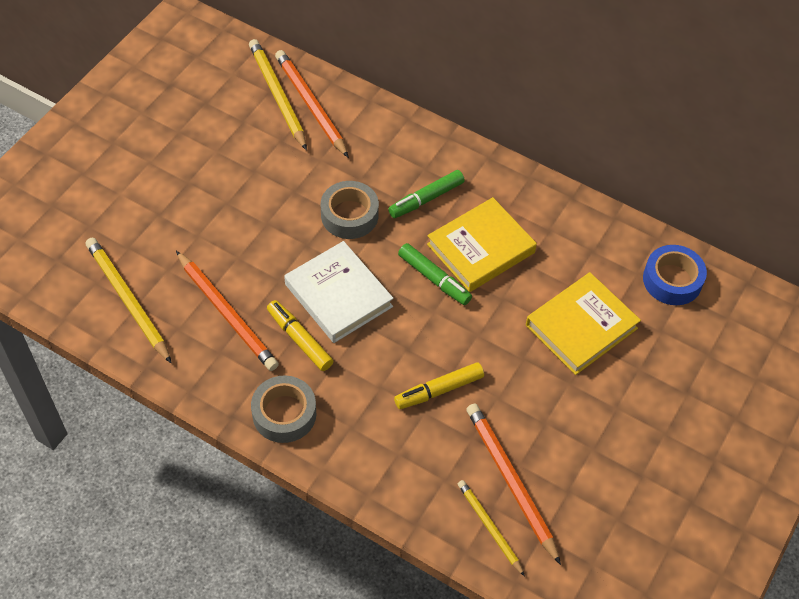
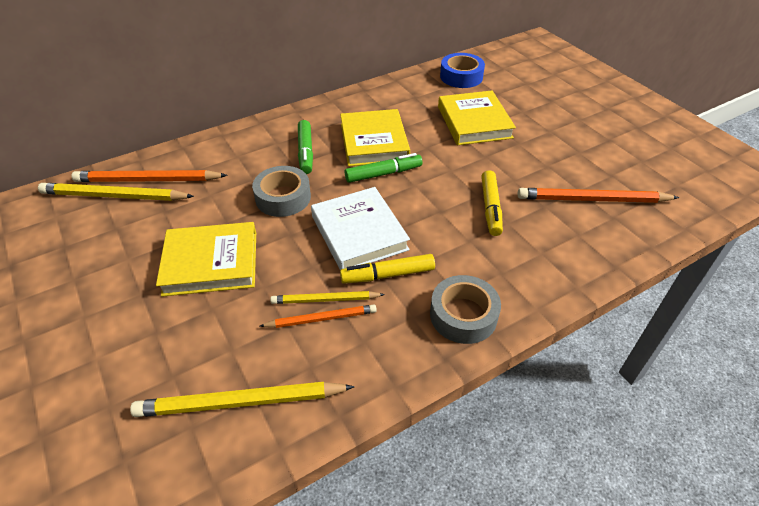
camera: 60 degrees left, 10 degrees down
orange pencil [176,251,279,371] -> orange pencil [260,304,377,328], size x0.60
white book [284,241,394,343] -> white book turned 75 degrees clockwise [311,187,410,270]
yellow pencil [458,480,525,576] -> yellow pencil moved to [270,291,385,304]
none -> yellow book [156,222,256,297]

